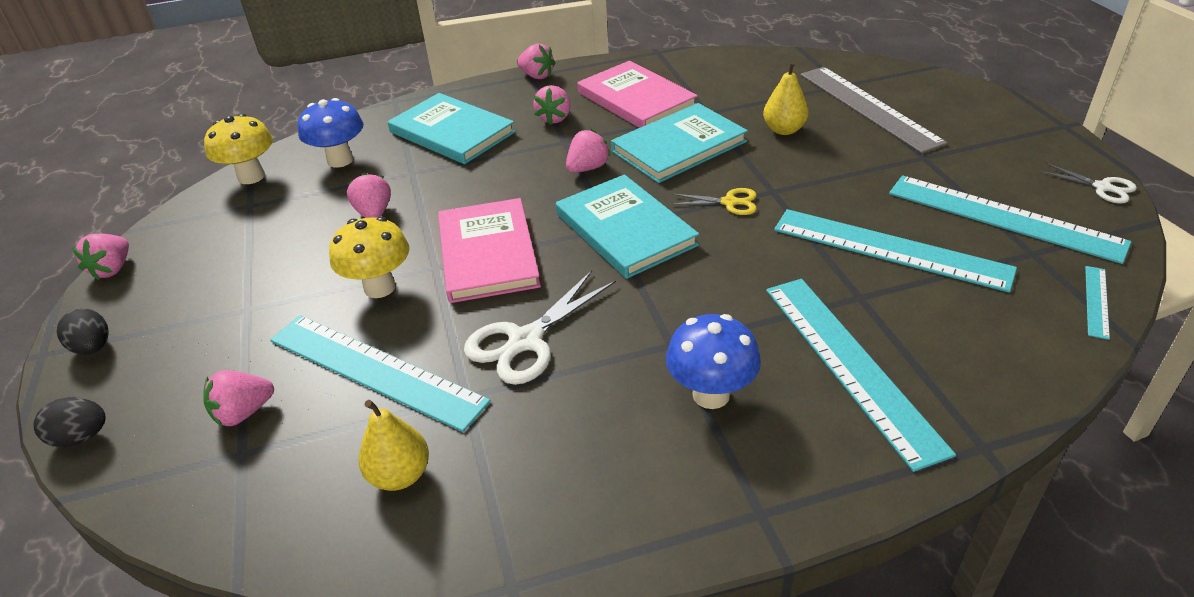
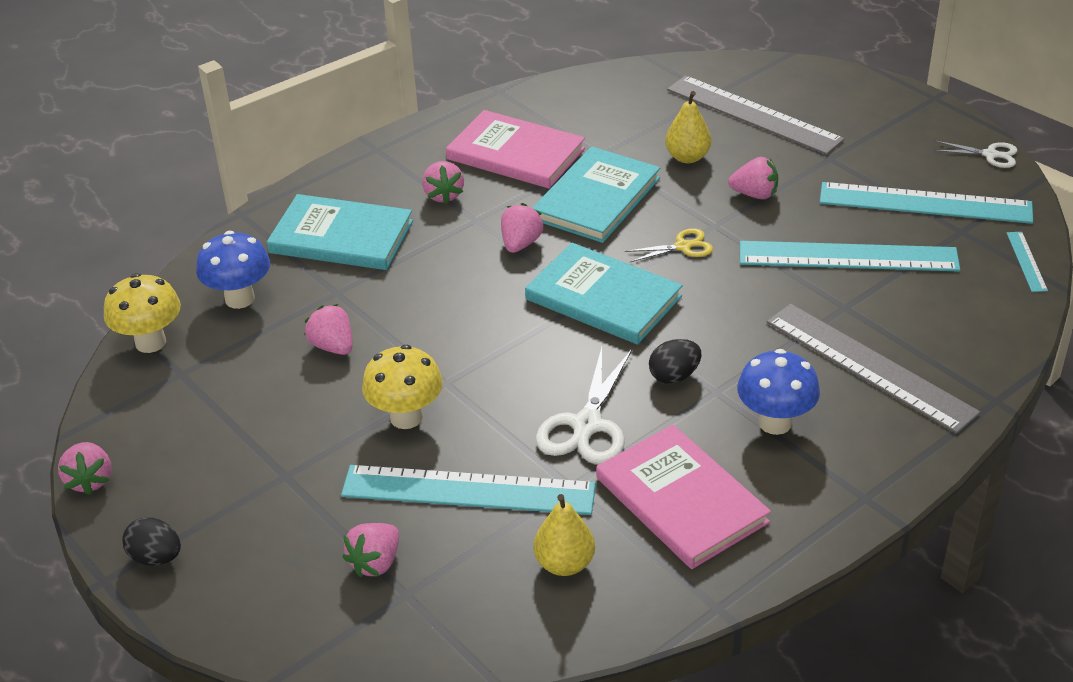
camera: 25 degrees left, 0 degrees up
black egg [33,397,106,447] -> black egg moved to [649,339,701,384]
pink book [438,198,541,303] -> pink book moved to [596,425,771,569]
pink strawberry [517,43,556,79] -> pink strawberry moved to [728,157,778,199]
turquoise ruler [766,279,956,472] -> grey ruler [767,304,981,434]

